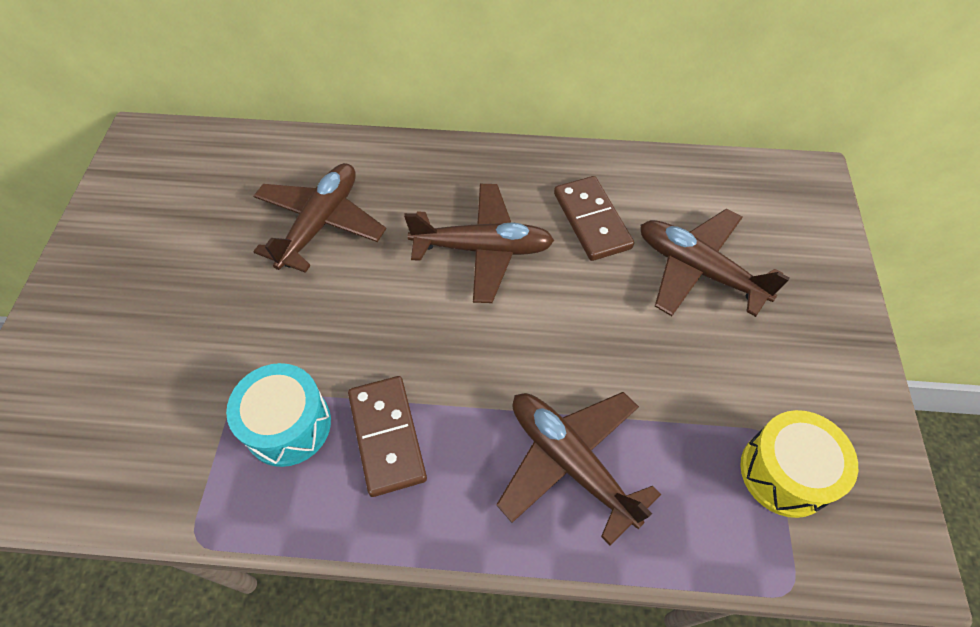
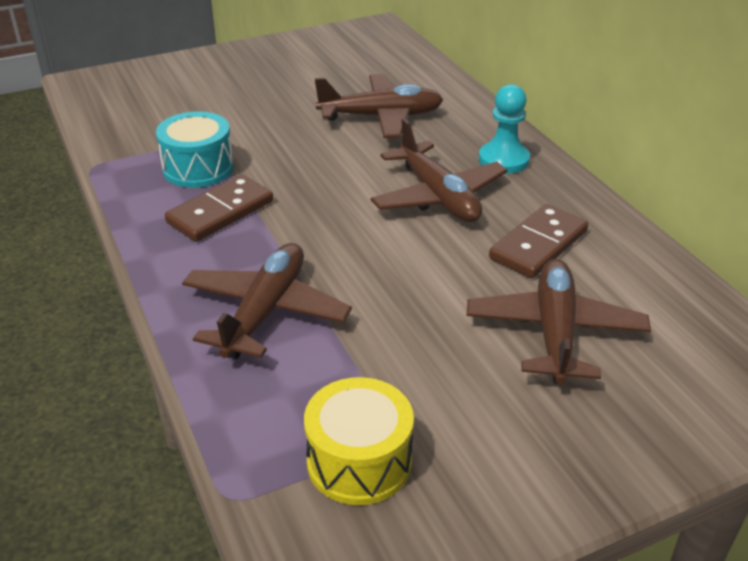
camera: 60 degrees right, 20 degrees down
none -> turquoise pawn [479,84,530,174]

